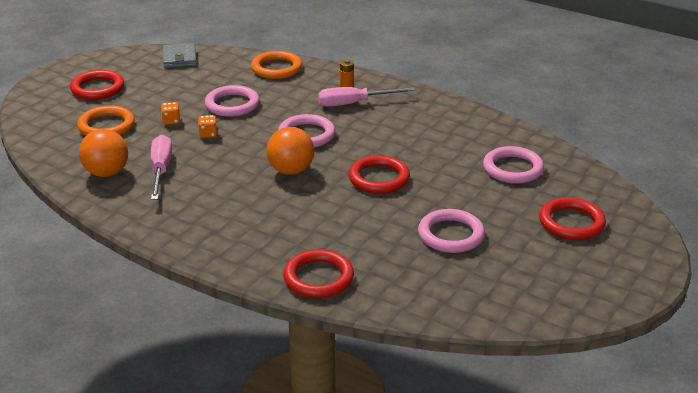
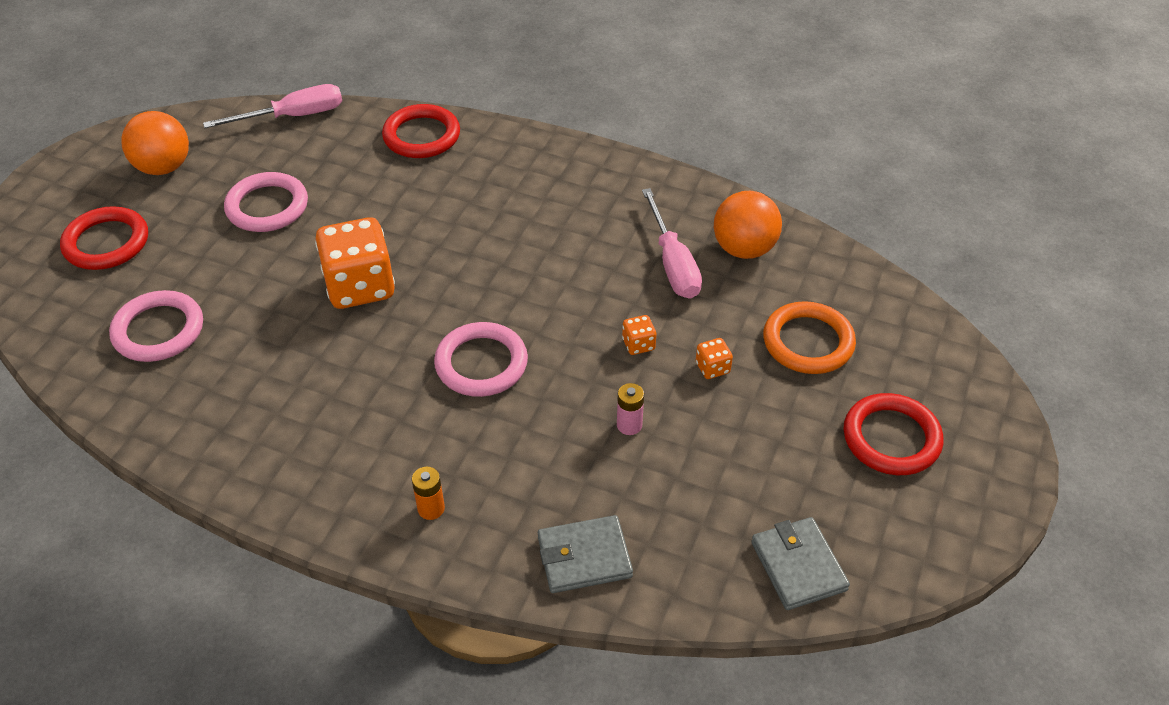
camera: 170 degrees right, 15 degrees up
pink ring [205,85,260,117] -> pink battery [617,383,644,435]
orange ring [251,51,302,79] -> grey wallet [538,515,633,593]
orange ball [266,127,314,175] -> orange ball moved to [121,111,189,175]
pink screwdriver [318,87,414,107] -> pink screwdriver moved to [203,84,342,128]
red ring [349,155,410,194] -> orange dice [315,217,395,309]

